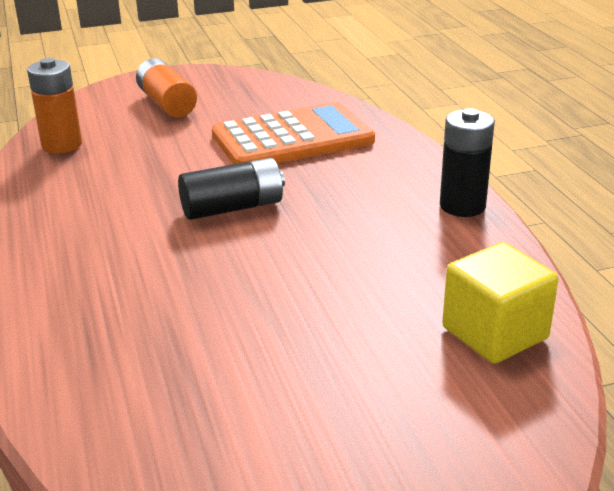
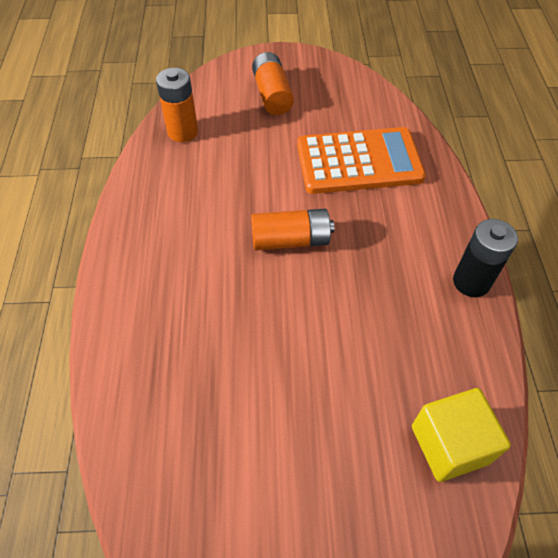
camera: 15 degrees right, 25 degrees up
black battery [178,158,285,220] -> orange battery [251,209,334,251]

